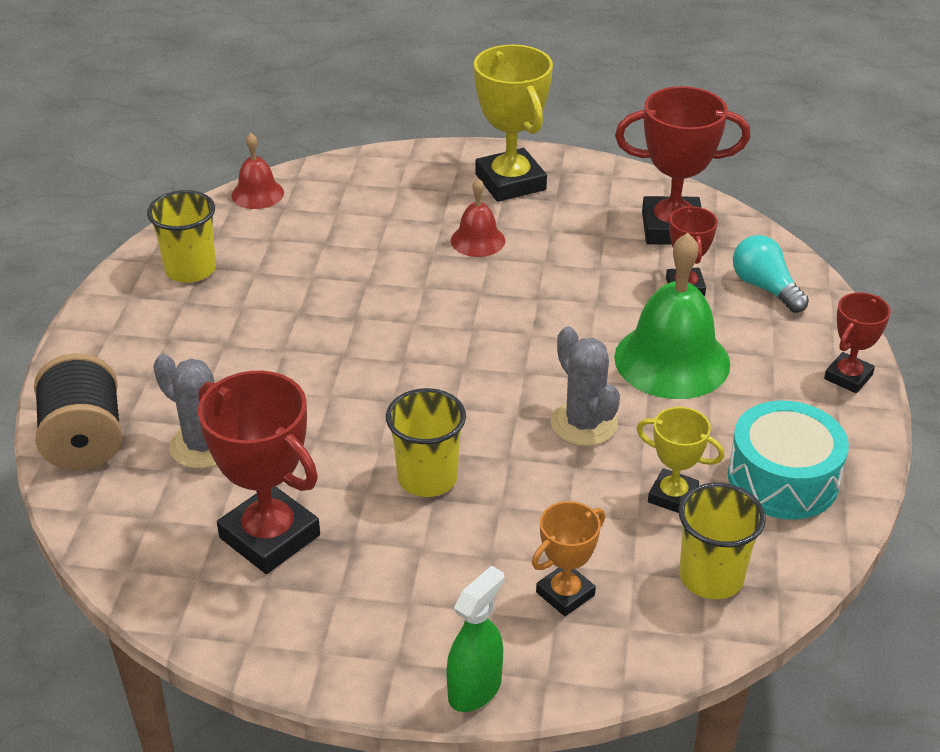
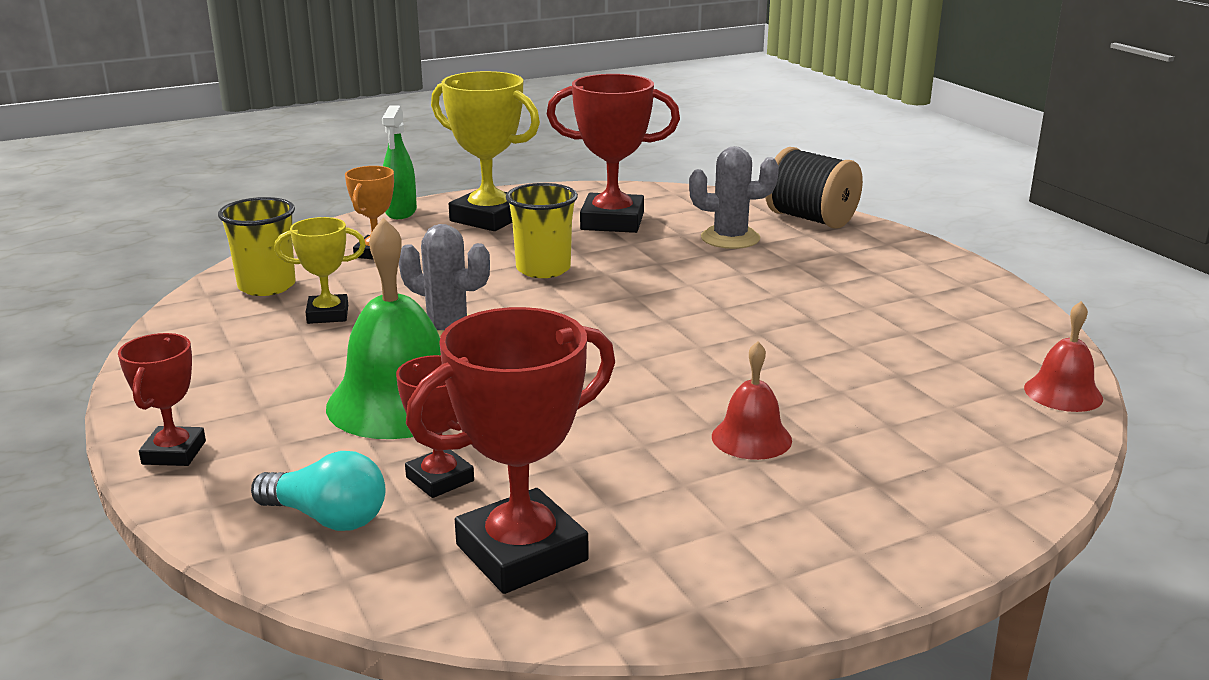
camera: 145 degrees right, 15 degrees down
yellow cup [147,190,216,283] -> none
yellow trophy [474,45,553,202] -> yellow trophy moved to [431,71,540,231]
turquoise drum [728,401,849,520] -> none

